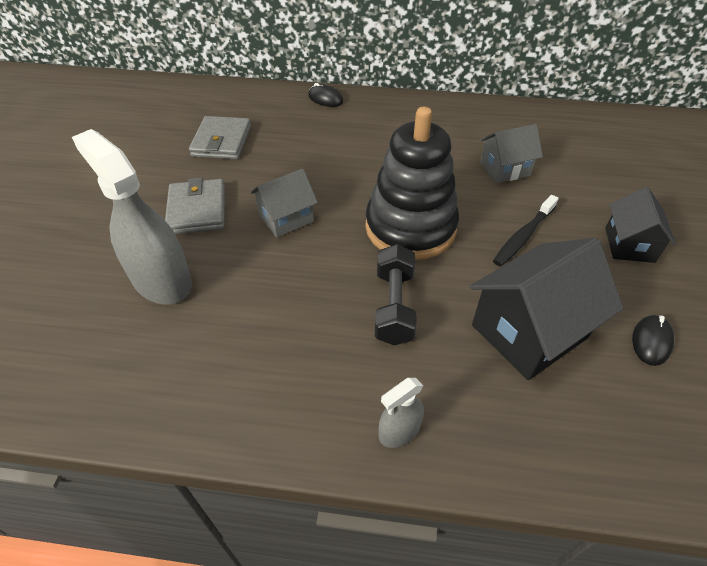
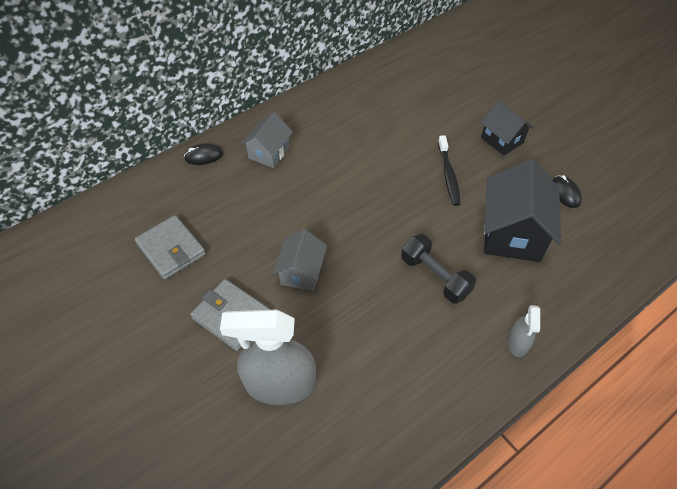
camera: 45 degrees left, 5 degrees up
black stacking toy [365,107,459,260] -> none
grey house [480,124,543,183] -> grey house moved to [241,112,293,168]

